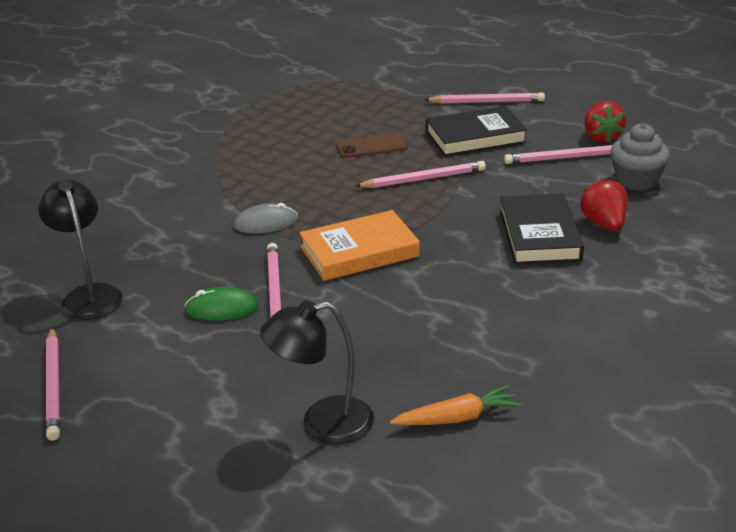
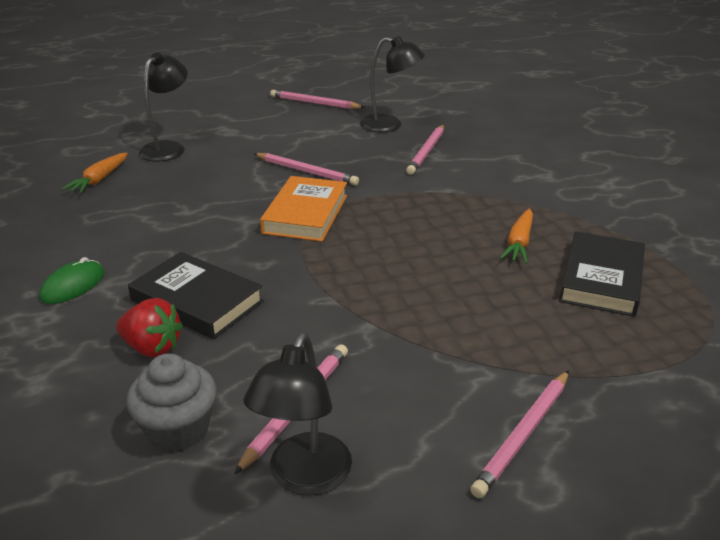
camera: 125 degrees right, 0 degrees up
green mouse [184,287,258,321] -> green mouse moved to [39,257,105,304]
grey mouse [233,203,298,233] -> none
brown phone [336,133,407,158] -> none
pink pencil [355,161,486,188] -> pink pencil moved to [406,125,444,175]
black book [426,106,527,157] -> black book moved to [559,231,645,317]
red strawberry [584,101,626,143] -> black lamp [243,333,352,496]
none -> orange carrot [500,209,533,263]

